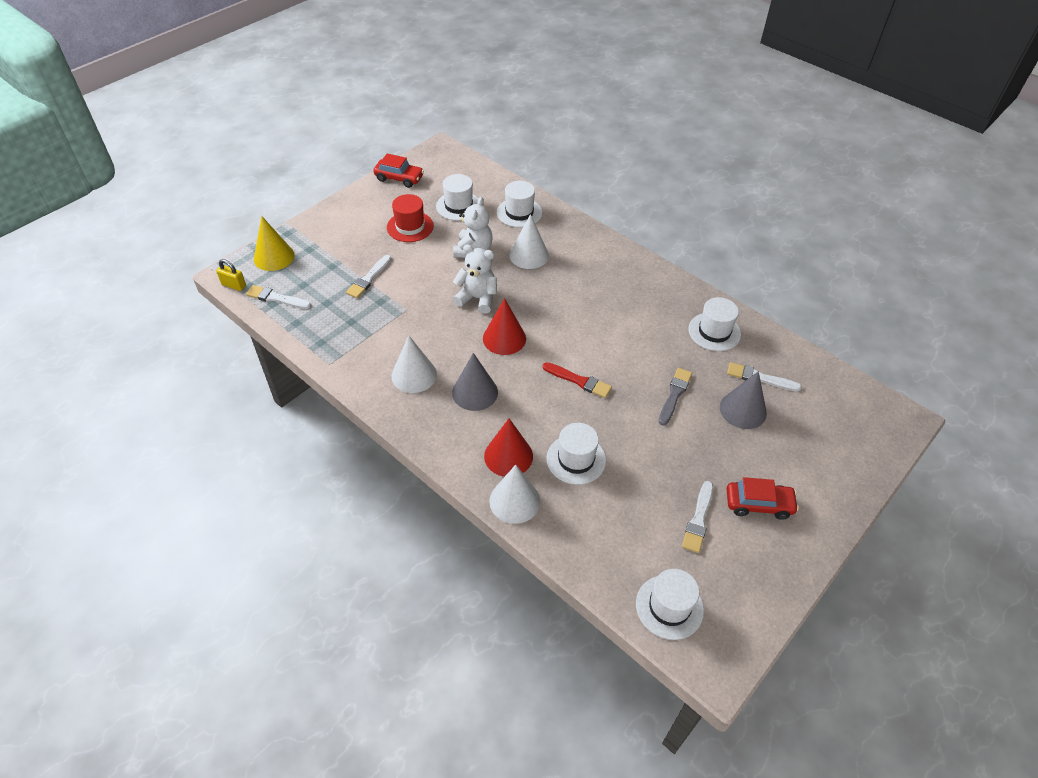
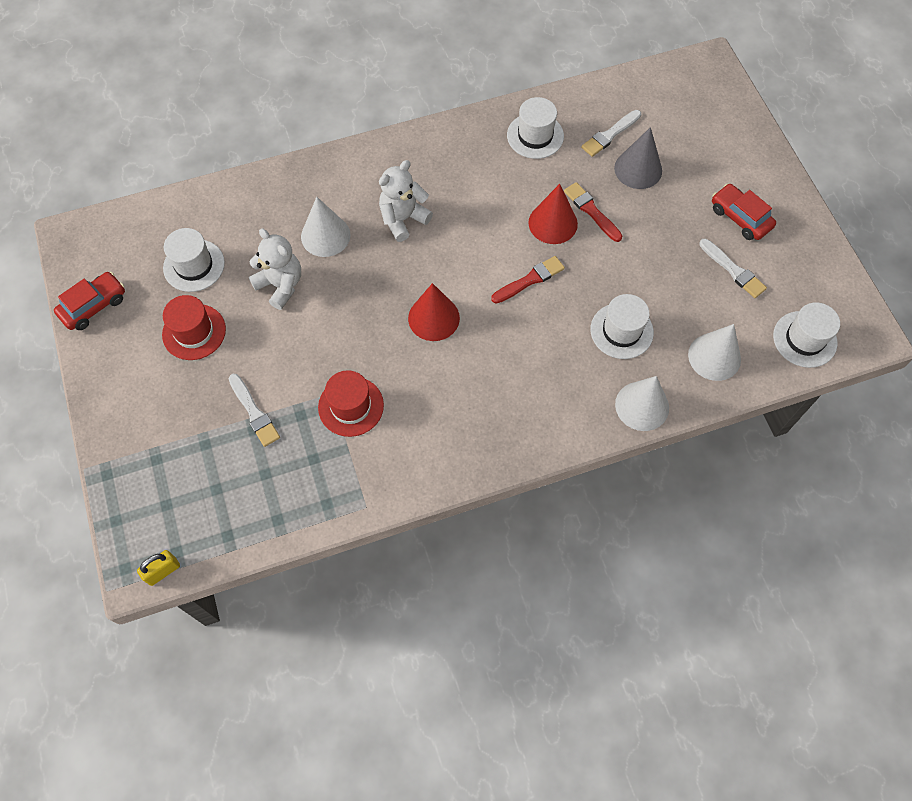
camera: 60 degrees left, 15 degrees up
white brush [246,285,311,309] -> none
yellow cone [254,216,295,271] -> none
white cone [391,335,437,393] -> white cone moved to [688,324,741,381]
grey cone [452,353,498,411] -> none
white teddy bear [453,244,497,314] -> white teddy bear moved to [379,160,433,242]
red cone [484,419,533,477] -> red cone moved to [528,184,578,244]
white hat [497,181,542,228] -> none
grey brush [659,368,692,426] -> red brush [564,182,622,242]
red car [727,477,799,520] -> red car turned 75 degrees counterclockwise [712,183,776,240]
none -> red hat [318,370,384,437]

